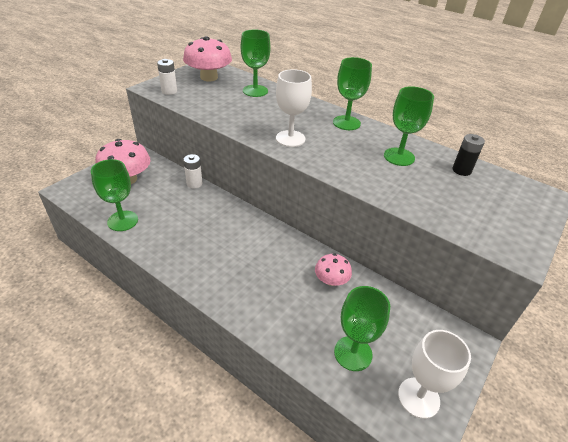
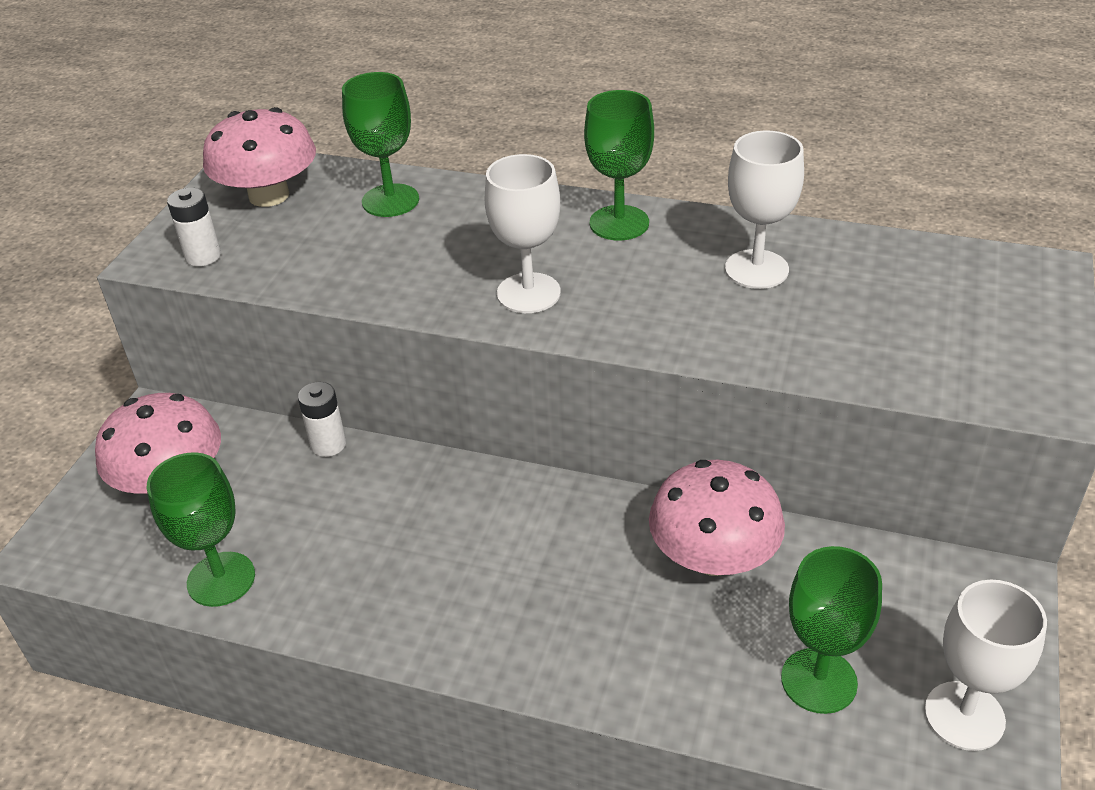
camera: 15 degrees left, 0 degrees up
pink mushroom [315,253,352,286] -> pink mushroom [649,460,785,576], size x1.75
green goblet [384,86,434,166] -> white goblet [725,130,804,289]
black battery [452,134,485,176] -> none

